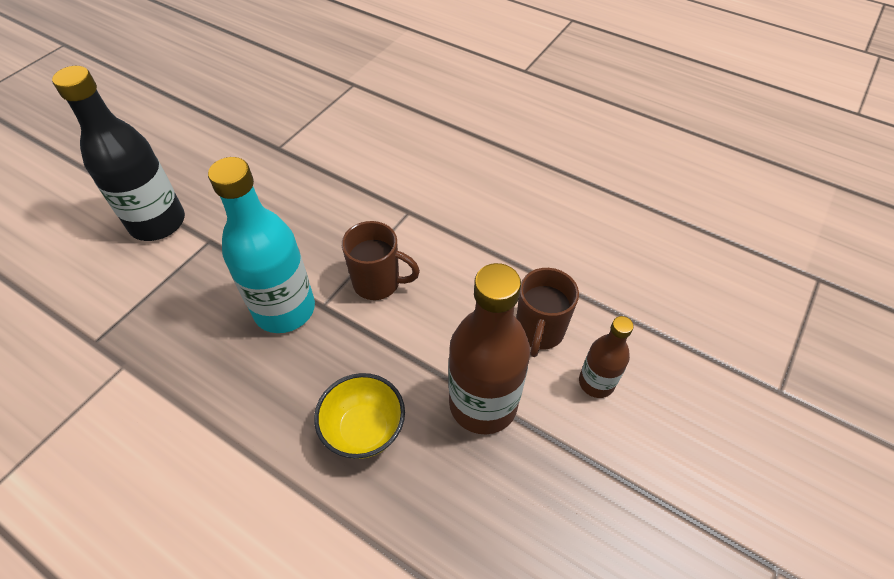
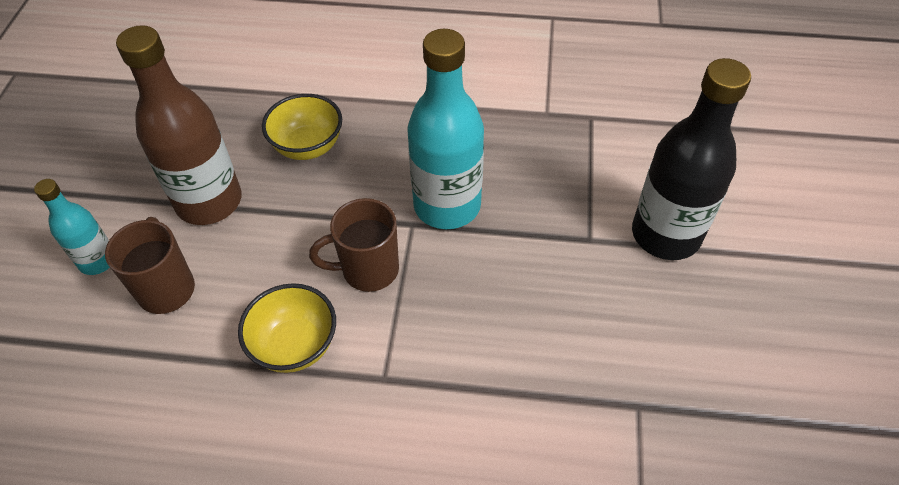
camera: 155 degrees right, 0 degrees up
brown bottle [579,316,634,398] -> turquoise bottle [34,179,110,275]
none -> yellow bowl [238,283,336,373]

